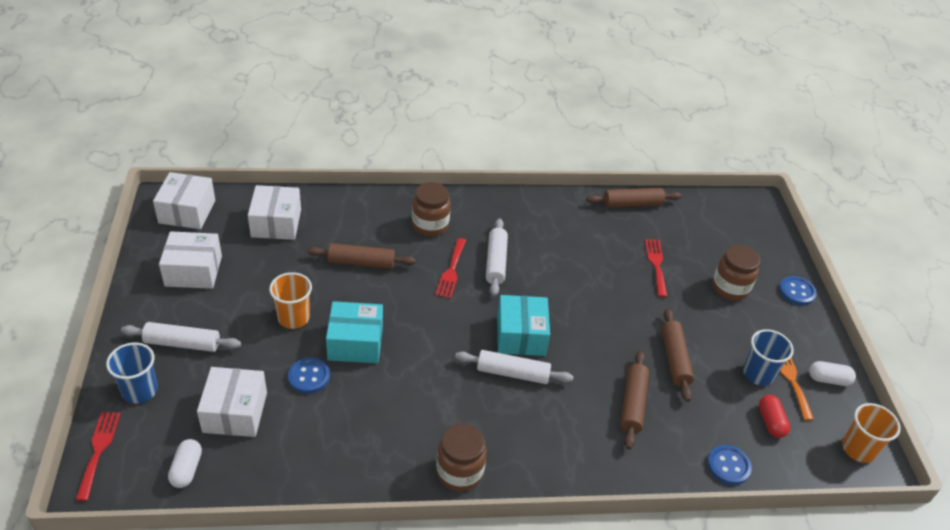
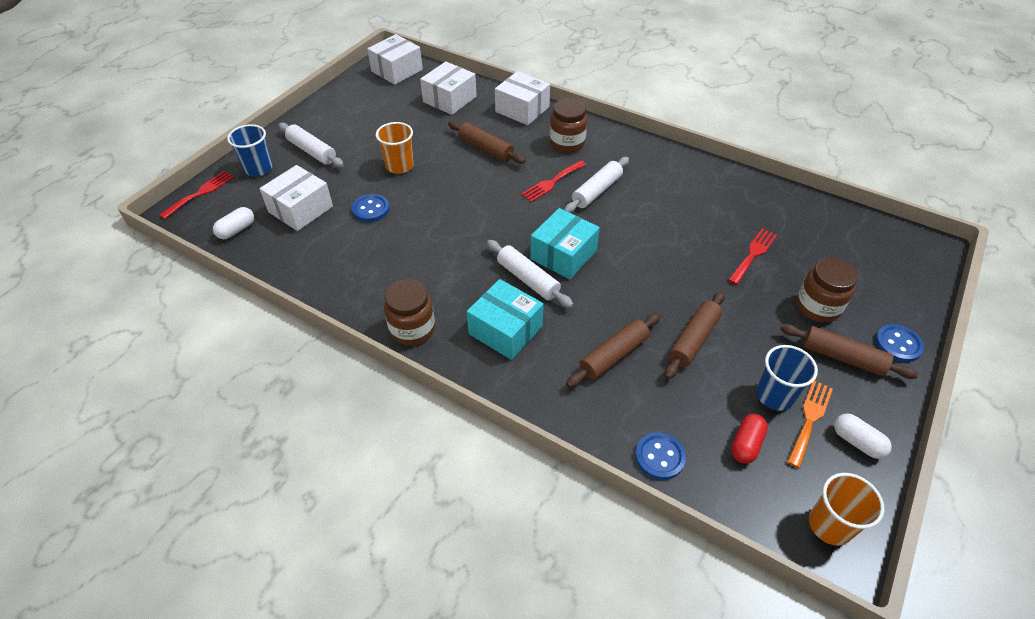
camera: 40 degrees right, 5 degrees up
white box [159,231,222,289] -> white box moved to [495,71,550,125]
turquoise box [326,301,383,363] -> turquoise box moved to [467,279,544,360]
brown rolling pin [586,188,682,207] -> brown rolling pin moved to [780,324,918,379]

